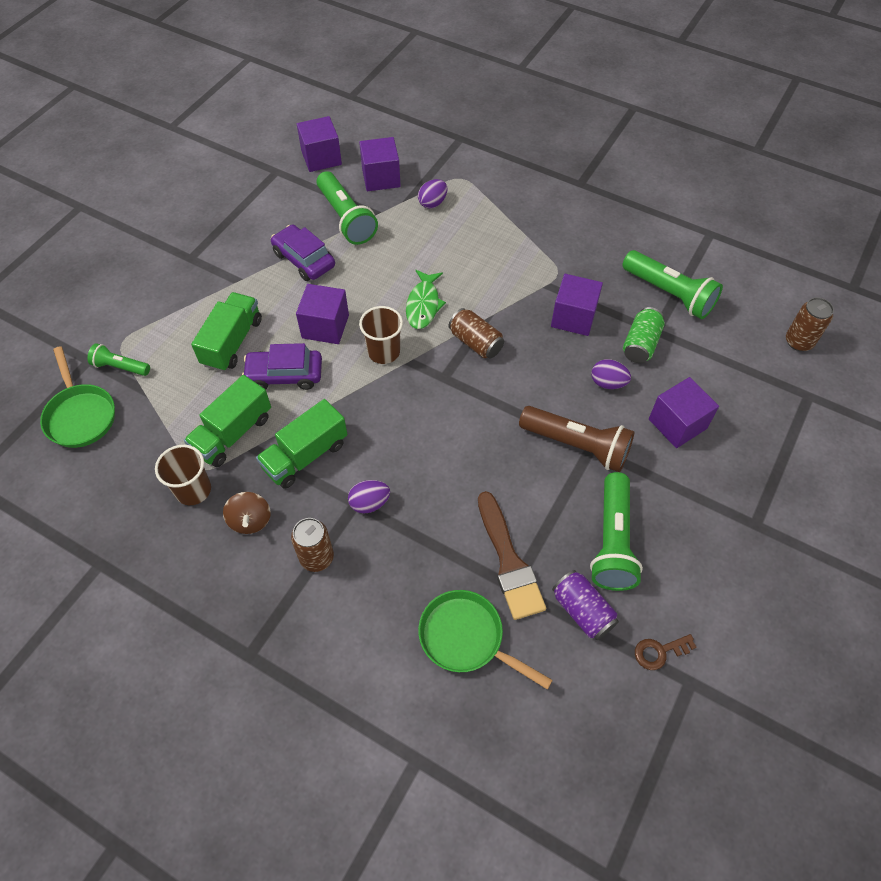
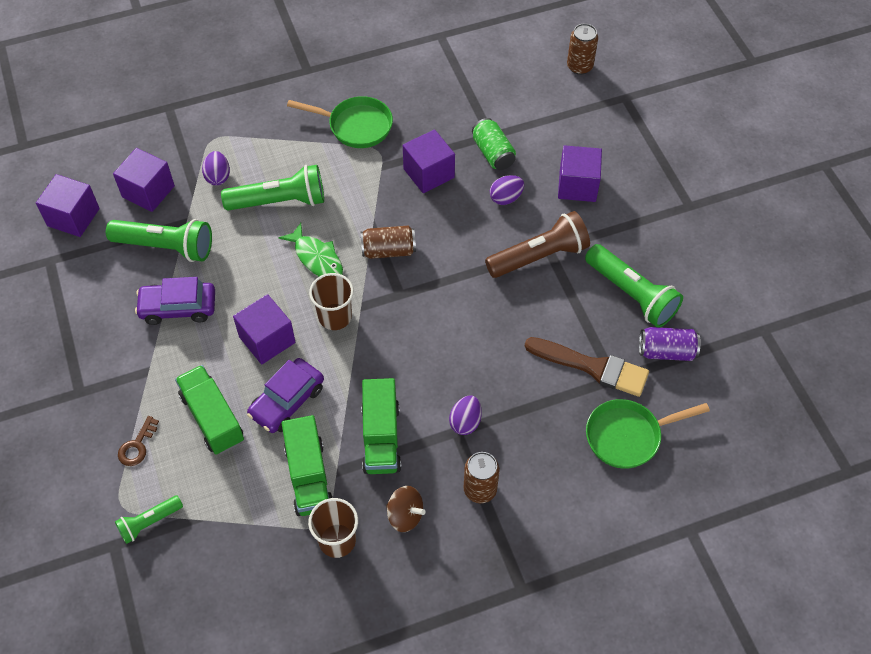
camera: 50 degrees left, 0 degrees up
green pan [40,346,115,448] -> green pan moved to [287,96,393,148]
green flashlight [622,250,723,319] -> green flashlight moved to [221,165,324,211]
brown key [635,634,697,670] -> brown key moved to [118,416,159,466]

